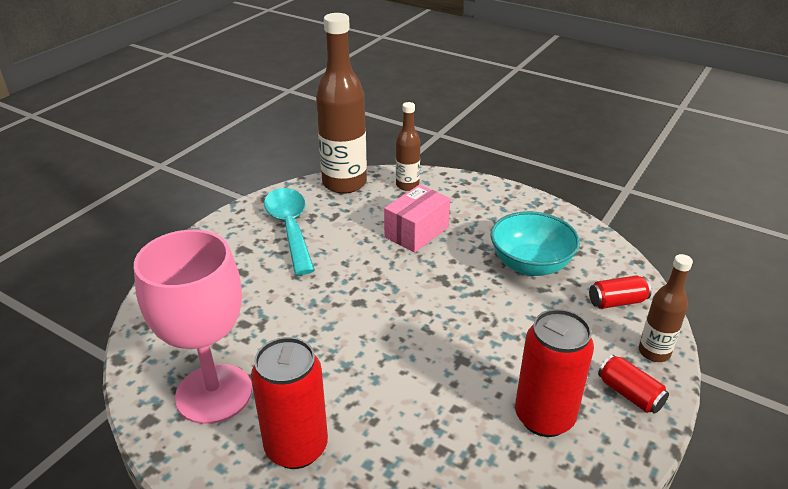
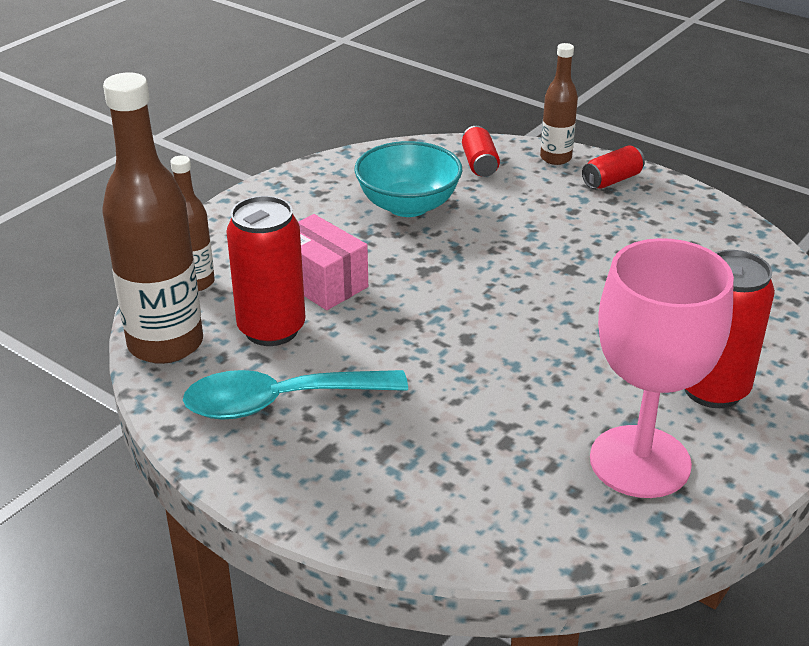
camera: 85 degrees left, 0 degrees up
red can [515,309,594,437] -> red can moved to [226,196,305,346]

